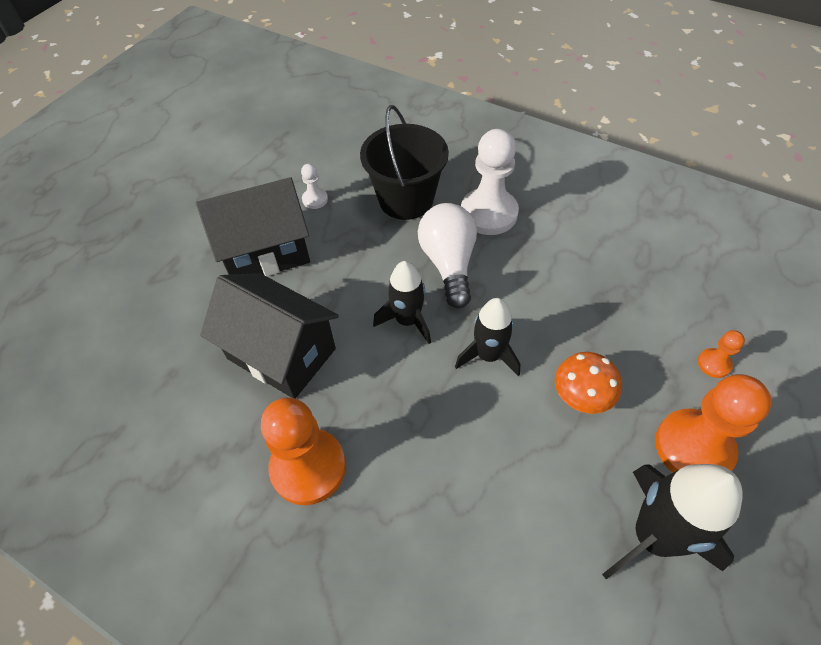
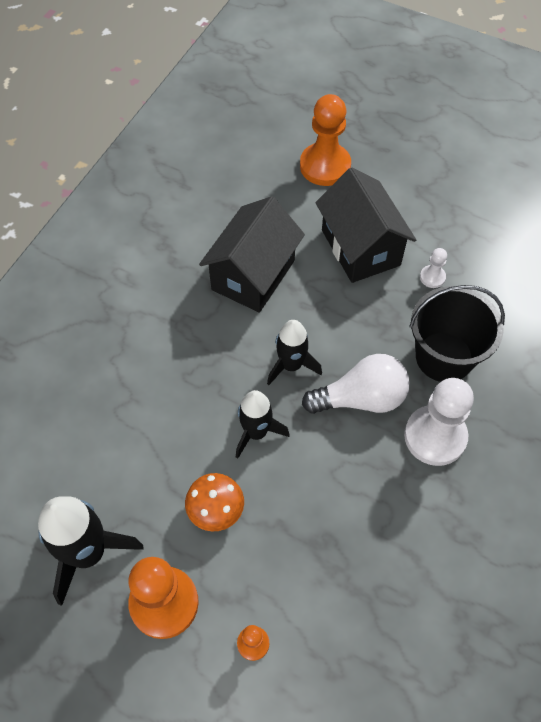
camera: 85 degrees right, 5 degrees up
orange pawn [261,397,346,505] -> orange pawn moved to [300,94,351,186]

